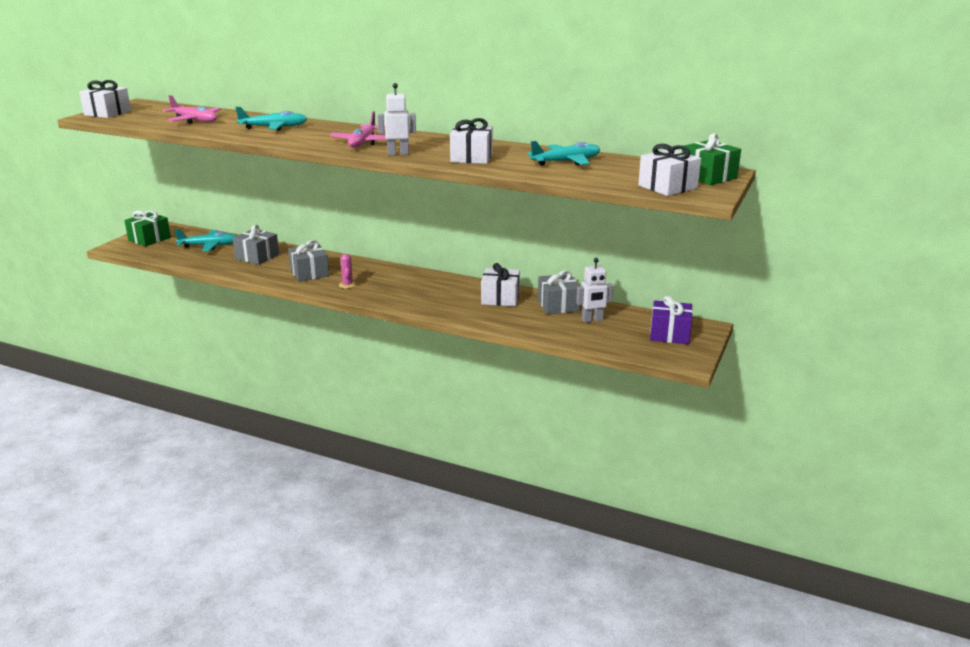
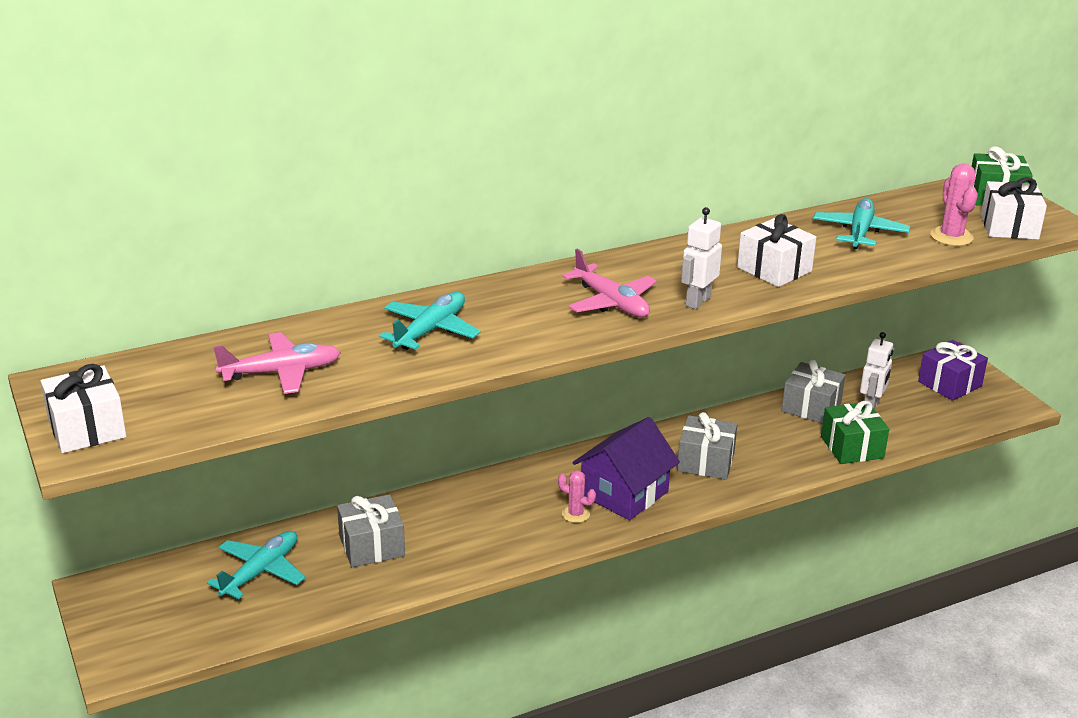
camera: 50 degrees left, 5 degrees up
green gift [124,211,171,247] -> green gift moved to [821,401,889,464]
grey gift [288,240,329,282] -> grey gift moved to [677,412,737,480]
white gift [481,263,520,306] -> none
none -> purple house [572,417,680,520]
none -> pink cactus [930,164,978,246]

